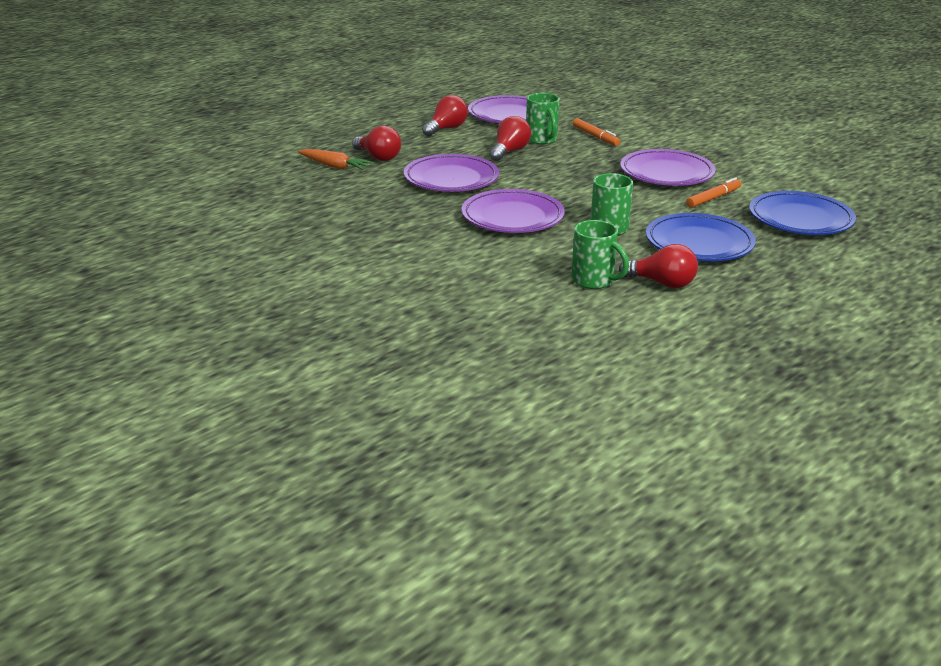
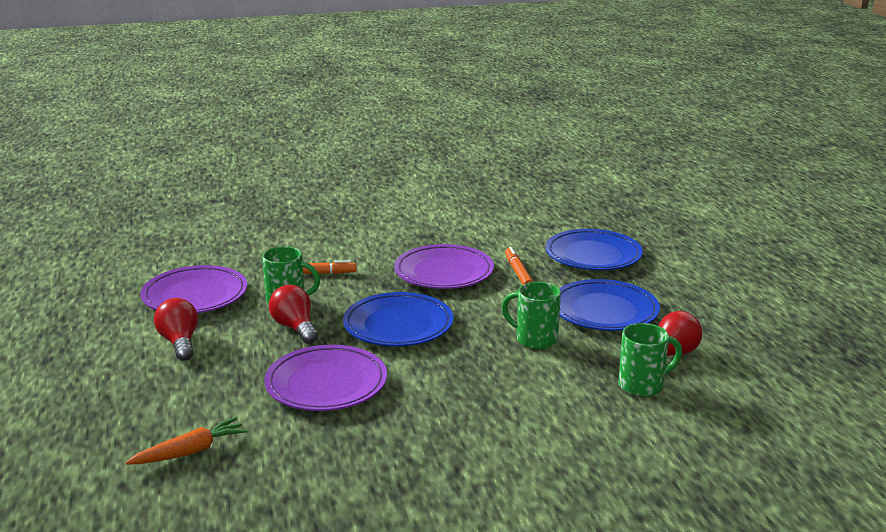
camera: 60 degrees left, 5 degrees down
red light bulb [352,126,401,161] -> none
purple plate [462,189,565,233] -> none
none -> blue plate [343,292,453,347]

